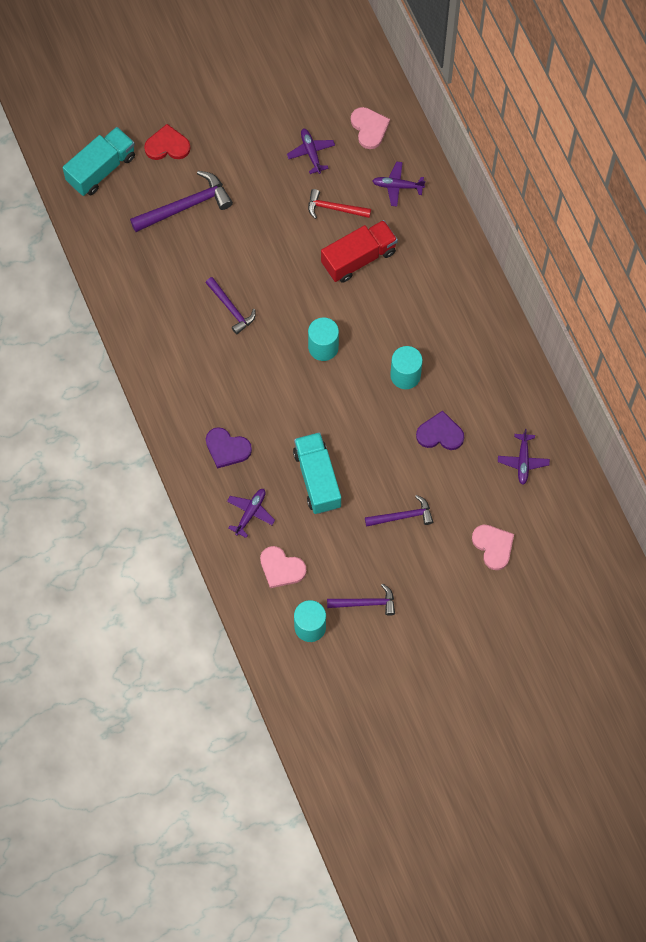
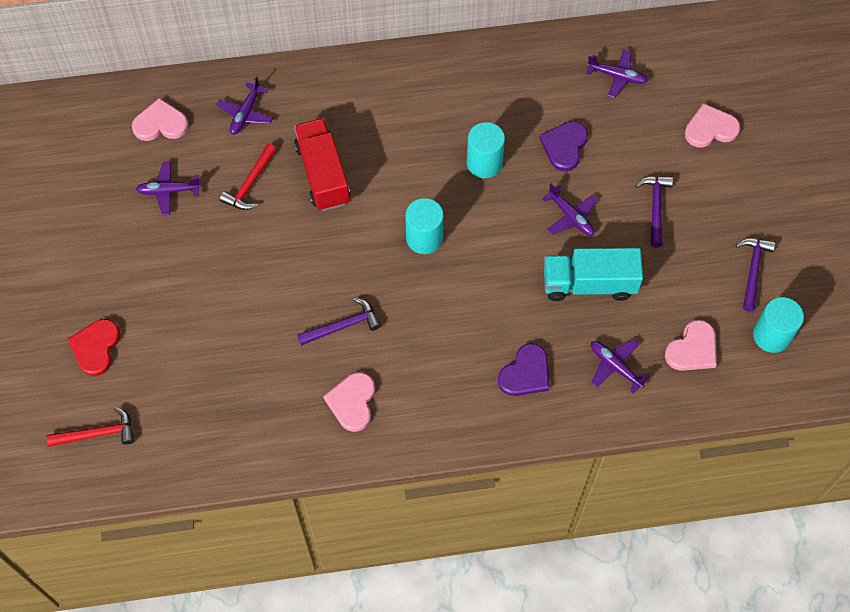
camera: 75 degrees left, 5 degrees down
turquoise truck [62,127,135,196] -> red hammer [47,407,134,447]
purple hammer [130,171,233,232] -> none
none -> pink heart [323,372,375,432]
none -> purple plane [542,184,598,236]

